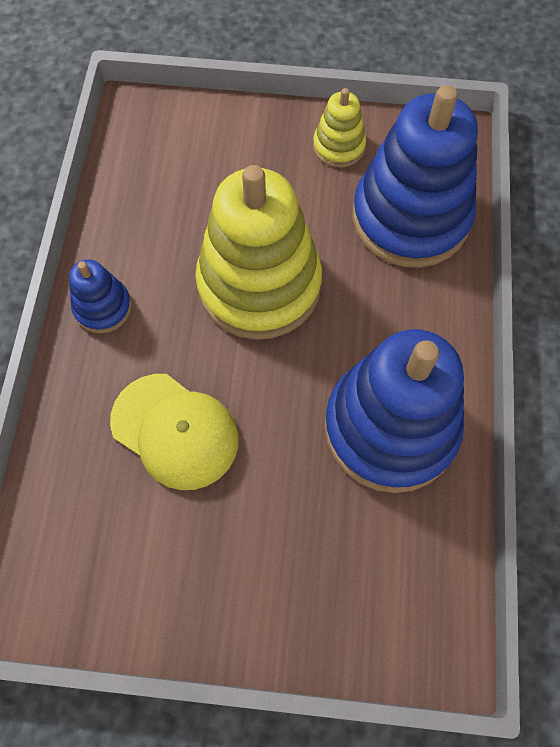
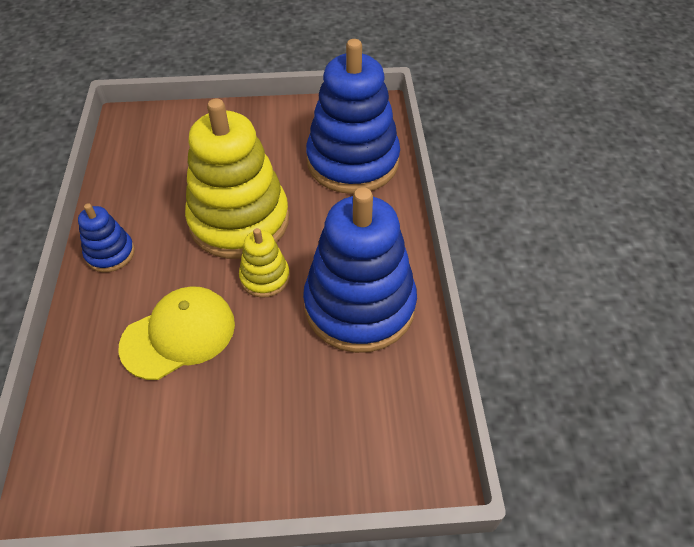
camera: 10 degrees left, 15 degrees down
yellow cap [110,374,239,490] -> yellow cap turned 60 degrees counterclockwise [119,286,235,380]
yellow stacking toy [313,88,366,168] -> yellow stacking toy moved to [239,228,290,298]

